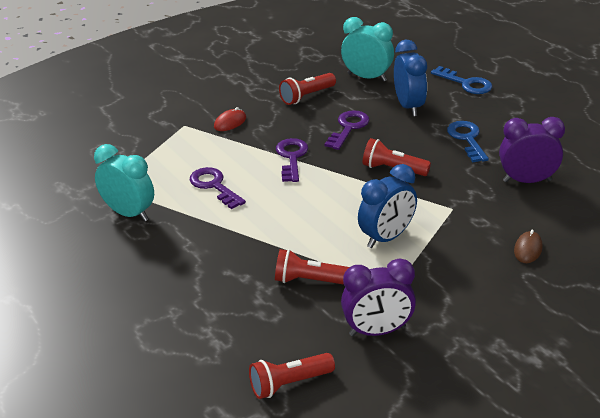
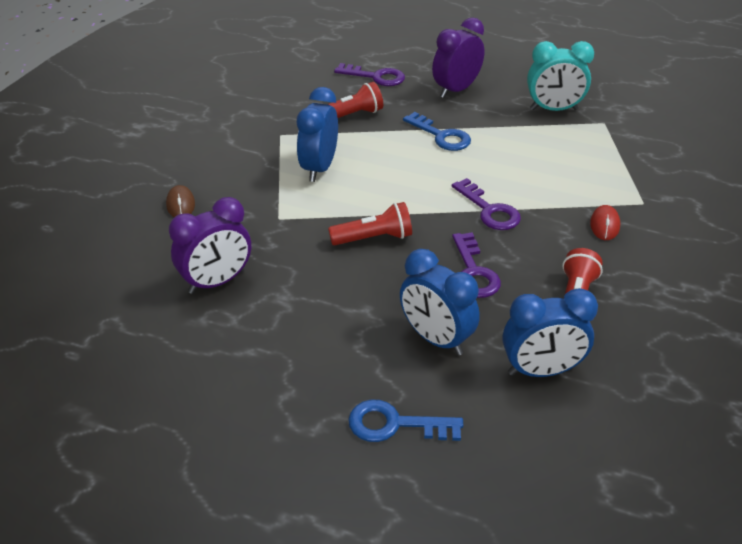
camera: 145 degrees right, 5 degrees up
purple key [190,167,246,209] -> purple key moved to [334,63,405,86]
red flashlight [249,353,335,399] -> none
turquoise clock [341,17,394,82] -> blue clock [503,288,598,377]
purple clock [341,258,416,336] -> purple clock moved to [432,17,485,98]
blue key [447,121,489,162] -> blue key moved to [403,112,471,151]

